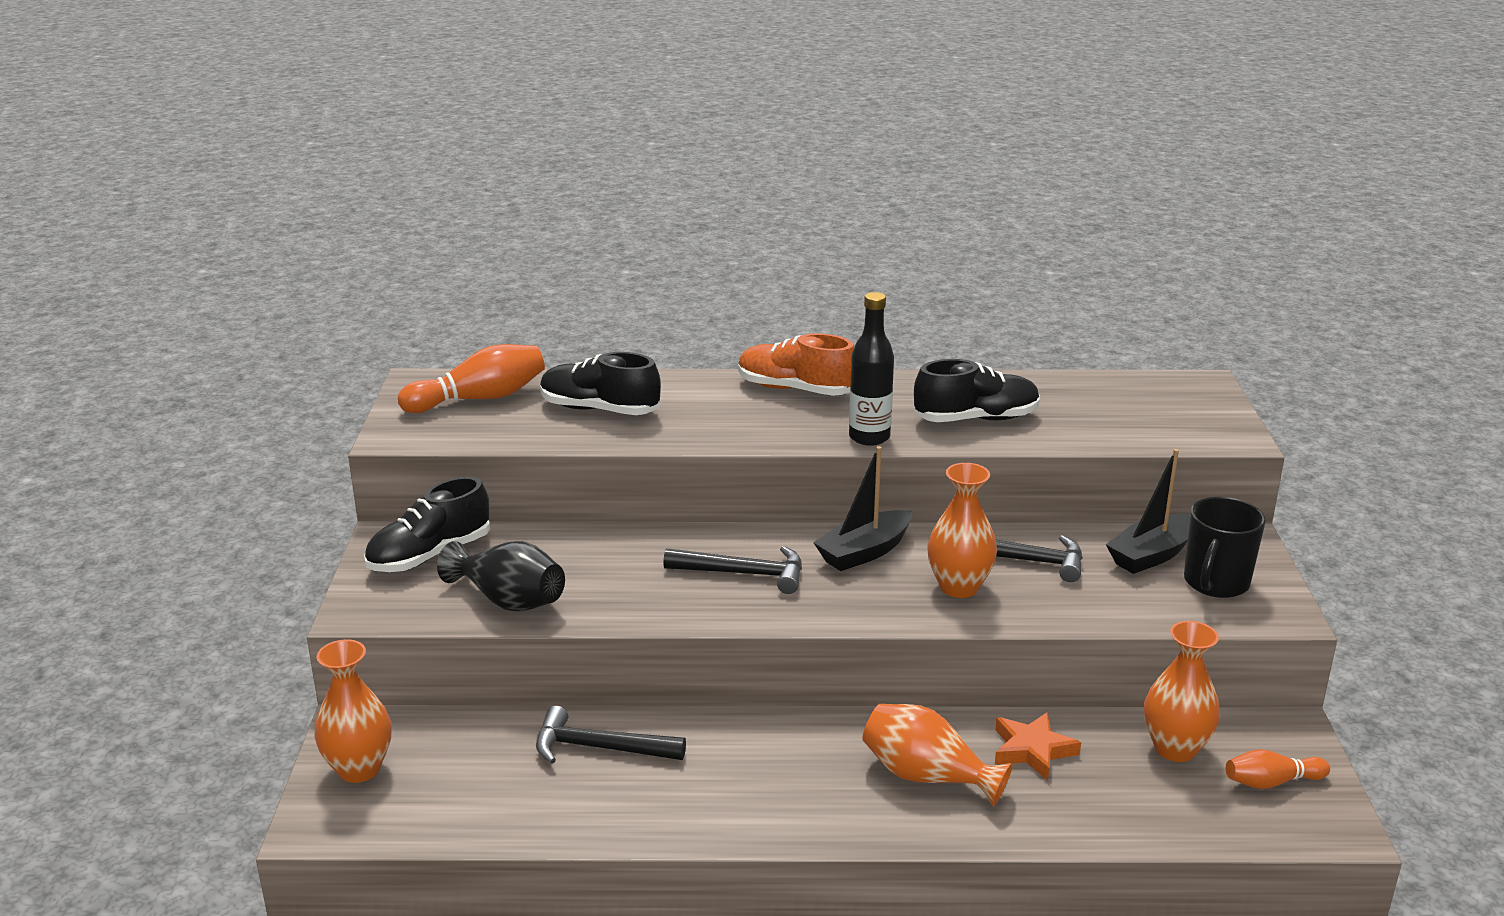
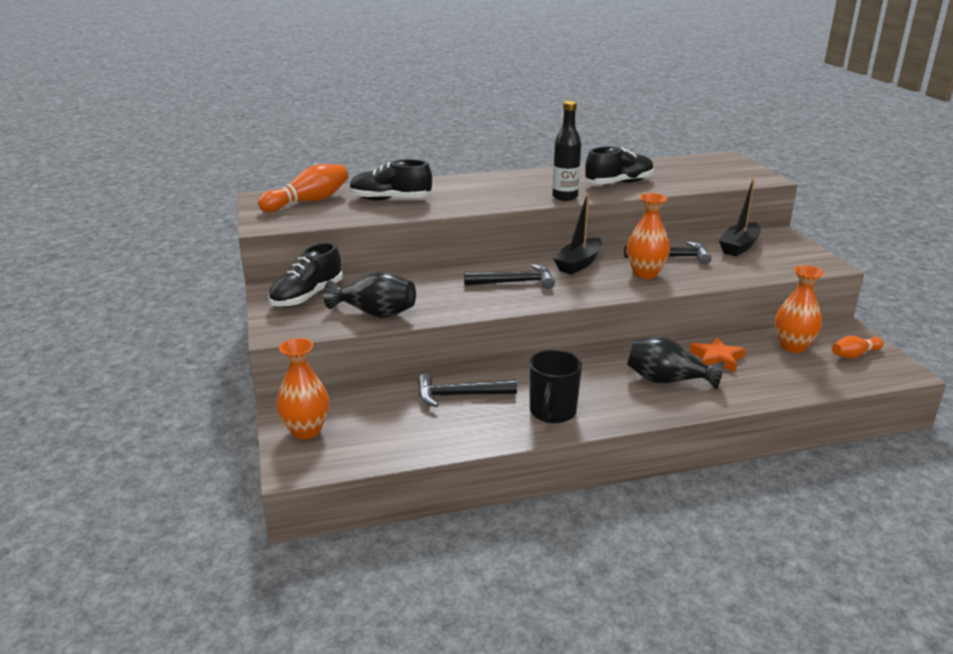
camera: 15 degrees left, 0 degrees up
orange shoe [738,333,854,396] -> none
orange vase [862,704,1013,807] -> black vase [627,336,724,389]
black mug [1184,497,1266,598] -> black mug moved to [529,350,582,423]

